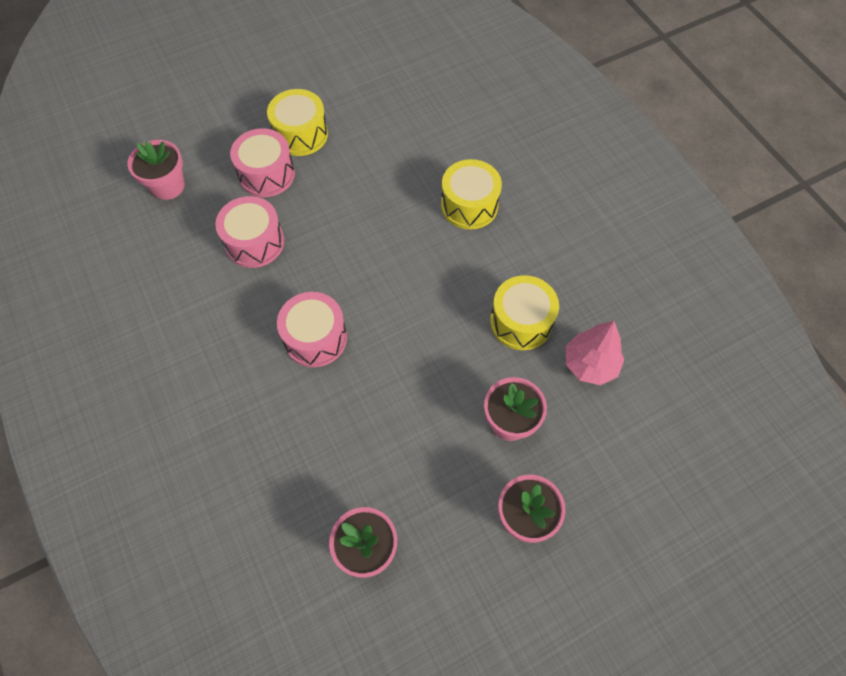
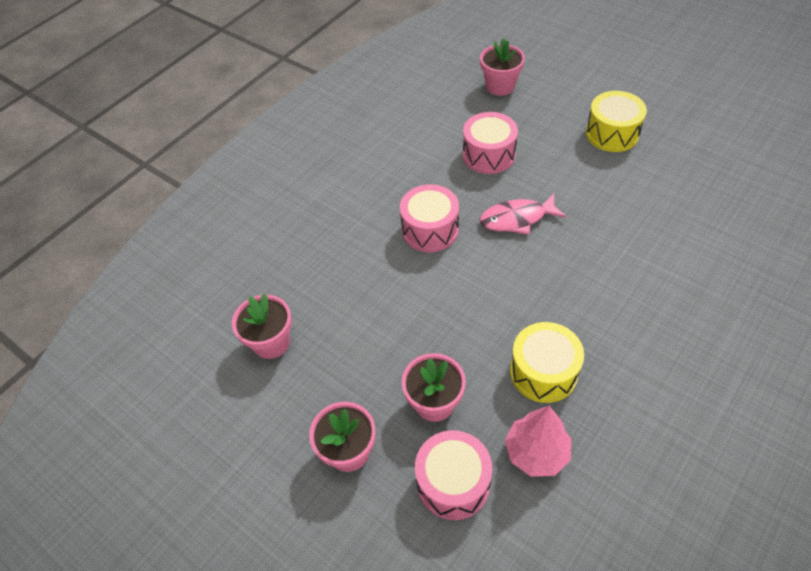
camera: 70 degrees right, 10 degrees down
pink drum [230,128,295,197] -> pink drum moved to [415,430,492,520]
yellow drum [441,159,502,229] -> none
none -> pink fish [480,194,566,235]

